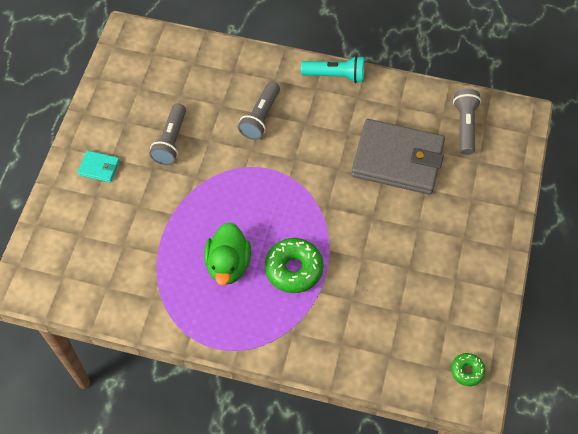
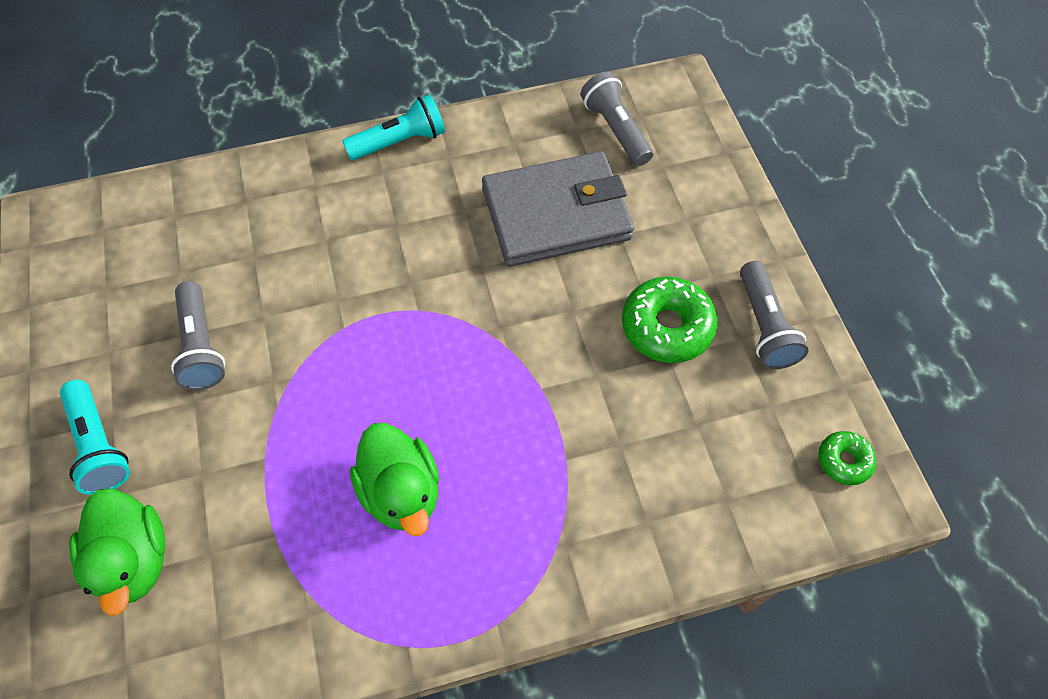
camera: 30 degrees left, 0 degrees up
turquoise wallet [77,150,120,183] -> turquoise flashlight [60,380,130,495]
grey flashlight [238,81,280,140] -> grey flashlight moved to [740,261,809,369]
green donut [265,238,324,293] -> green donut moved to [622,276,717,363]
none -> green duck [69,489,166,616]

